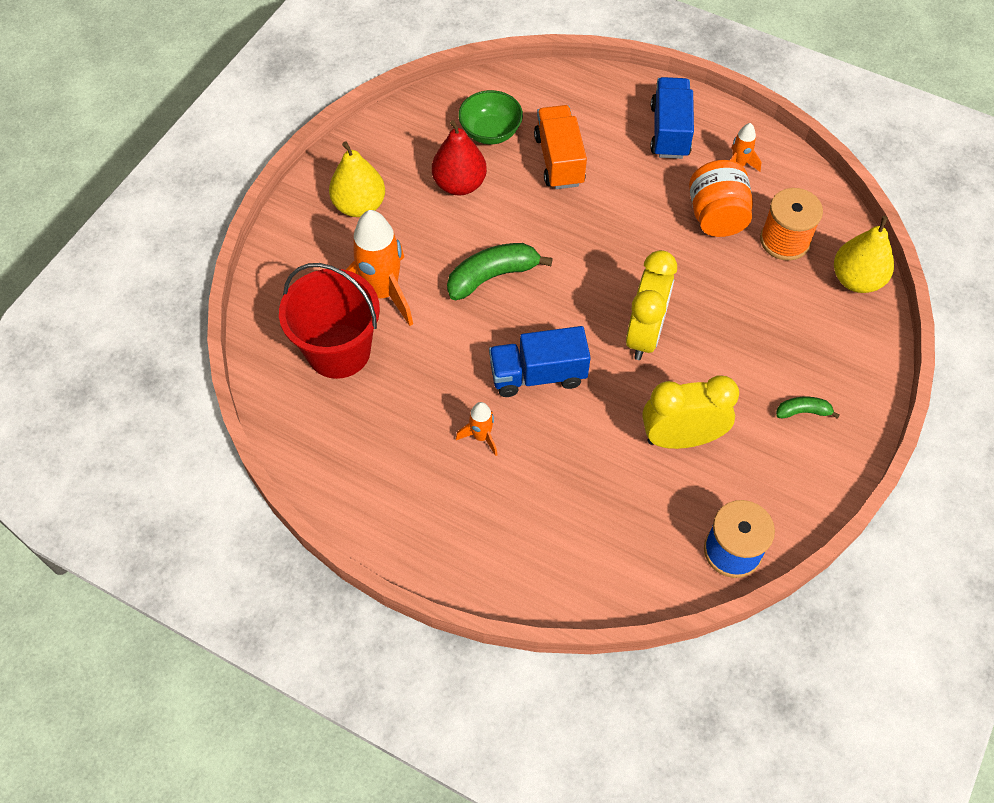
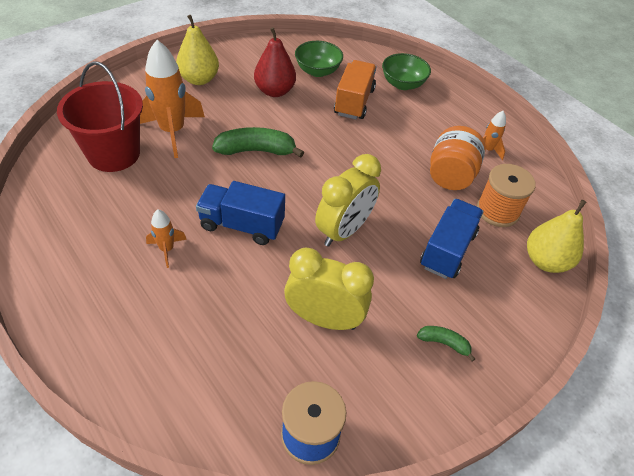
camera: 20 degrees right, 10 degrees down
blue truck [650,77,694,159] -> blue truck moved to [420,199,484,279]
none -> green bowl [382,53,431,90]

